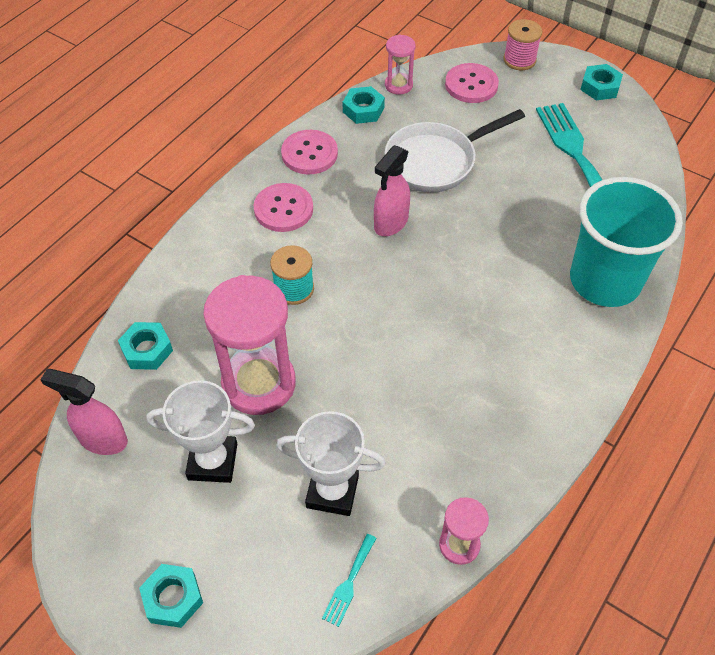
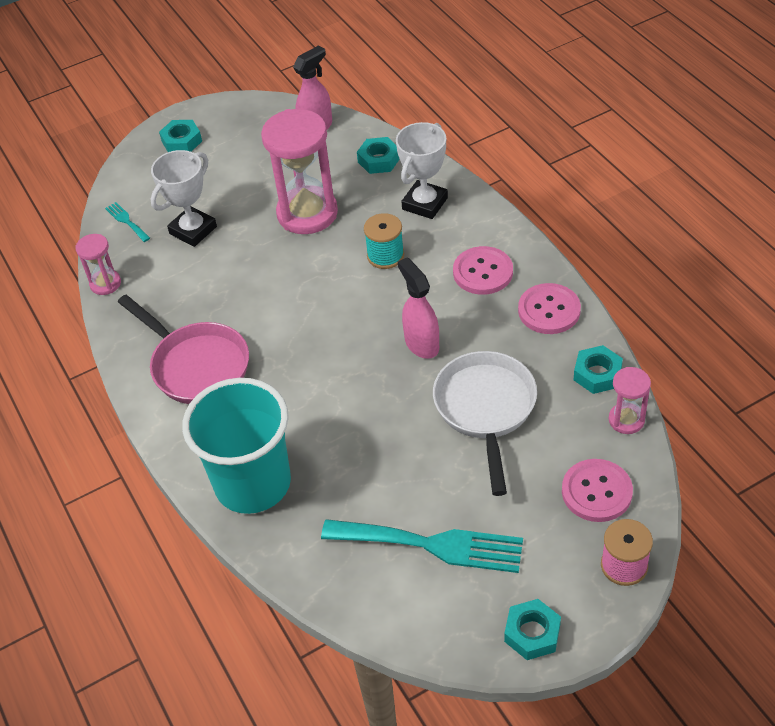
camera: 120 degrees right, 5 degrees down
white trophy [146,380,255,483] -> white trophy moved to [396,122,448,219]
none -> pink pan [118,295,249,404]

